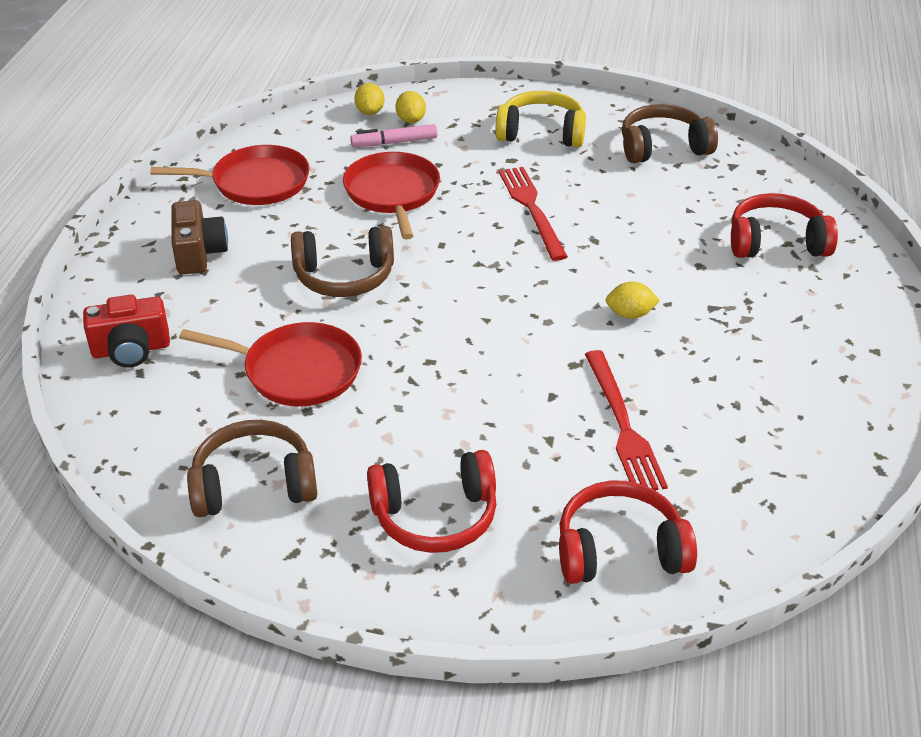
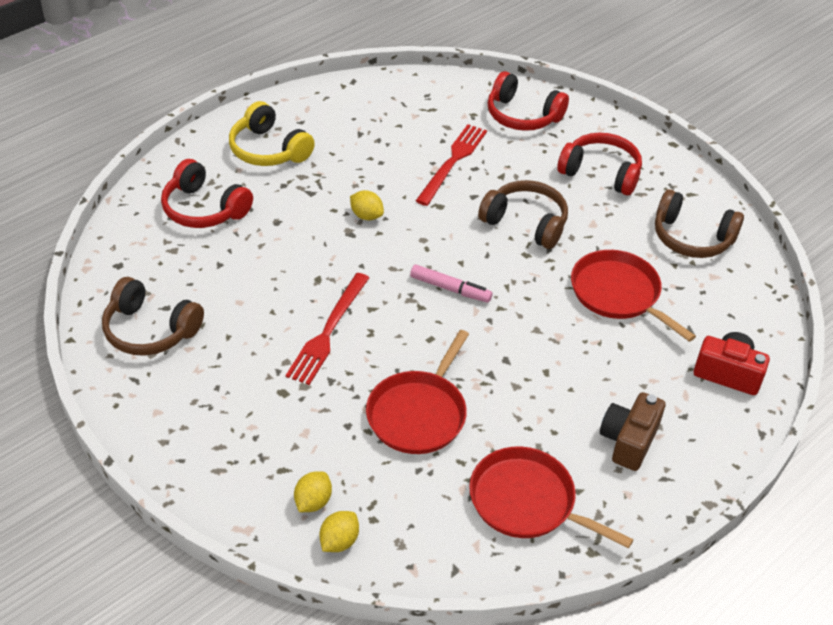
camera: 145 degrees left, 5 degrees up
brown headphones [291,226,394,297] -> brown headphones moved to [478,180,568,249]
pink marker [350,124,437,147] -> pink marker moved to [410,264,492,303]
yellow headphones [495,91,586,147] -> yellow headphones moved to [229,101,315,166]

